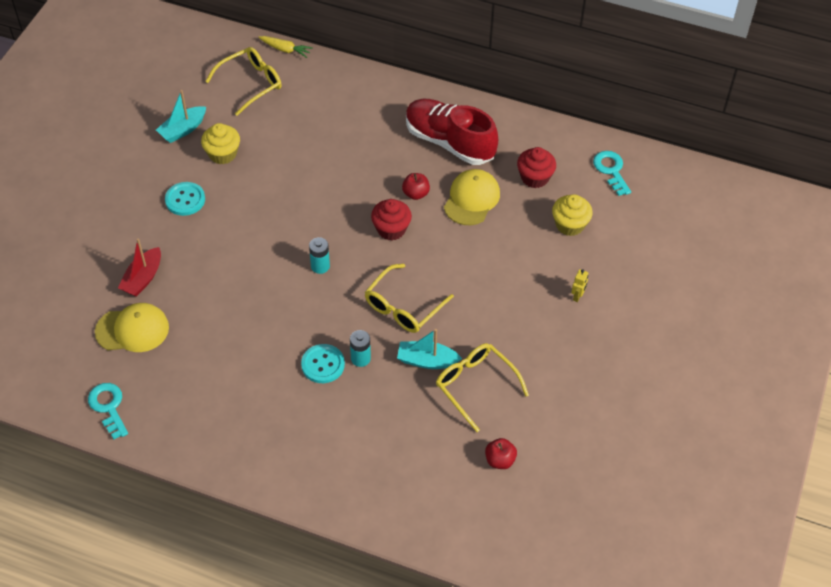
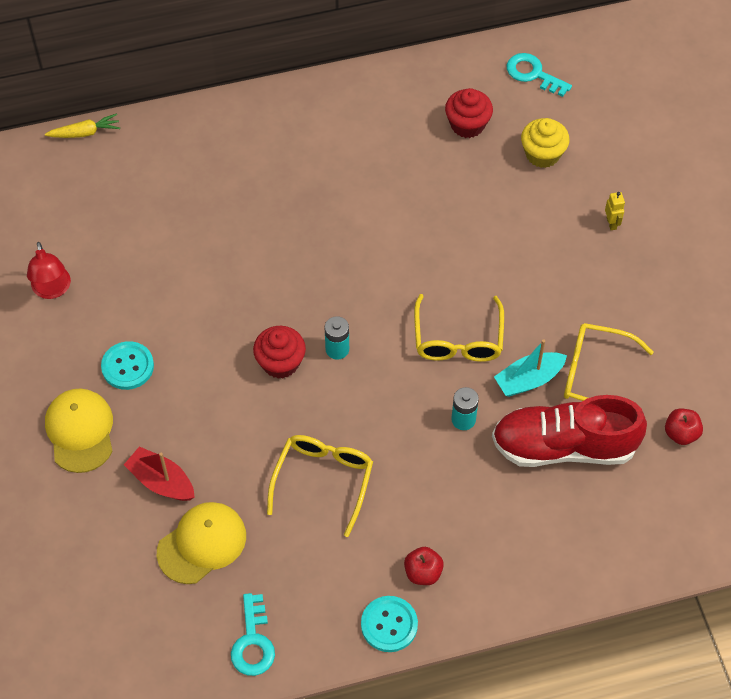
camera: 35 degrees left, 5 degrees up
turquoise key [88,383,128,439] -> turquoise key turned 120 degrees counterclockwise [231,593,275,676]
red boat [118,239,161,297] -> red boat turned 135 degrees clockwise [124,446,195,501]
turquoise boat [156,90,206,143] -> red lamp [27,242,71,299]
yellow cupcake [201,123,240,164] -> none
yellow glasses [205,47,282,116] -> yellow glasses moved to [267,435,373,537]
turquoise button [301,344,345,383] -> turquoise button moved to [361,596,418,652]
red cupcake [371,199,412,240] -> red cupcake moved to [253,326,306,379]
red apple [402,173,430,200] -> red apple moved to [404,547,444,585]
red shoe [406,99,498,165] -> red shoe moved to [492,395,647,467]
yellow cap [444,169,500,225] -> yellow cap moved to [45,389,113,473]

